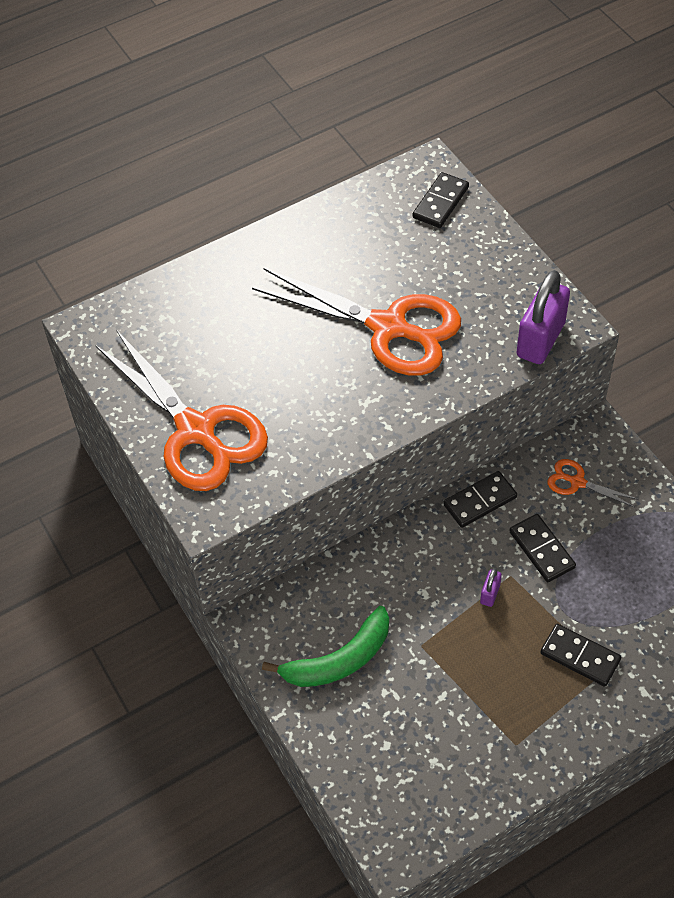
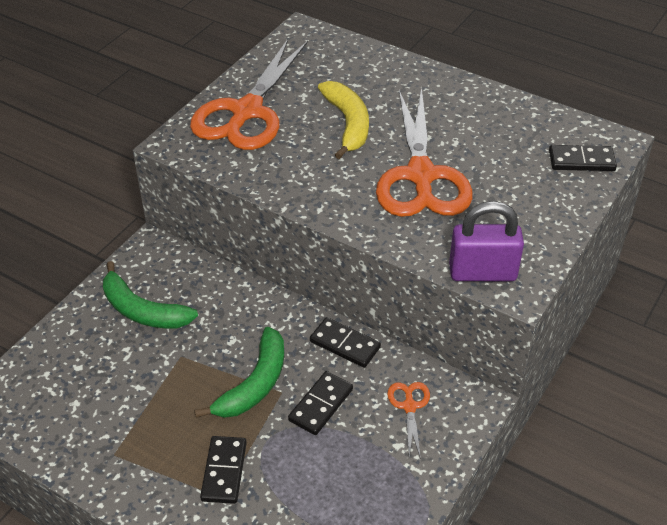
camera: 60 degrees right, 10 degrees down
purple padlock [480,568,502,607] -> green banana [195,327,284,418]
none -> yellow banana [318,81,369,159]

